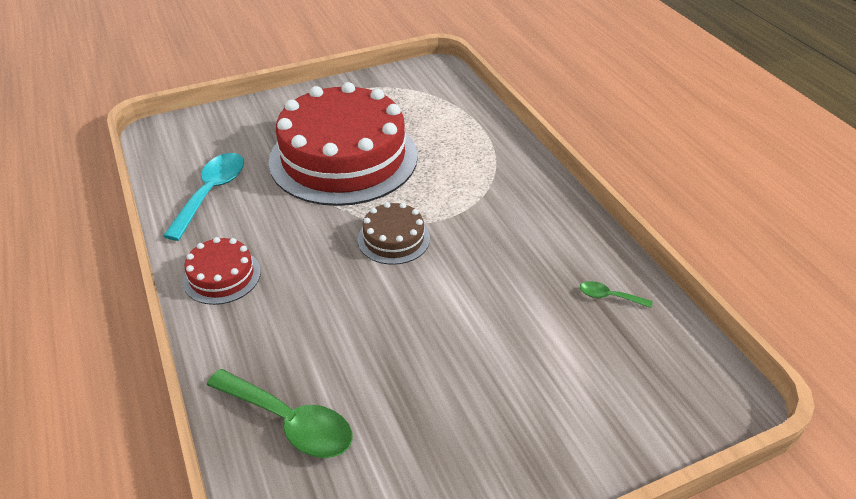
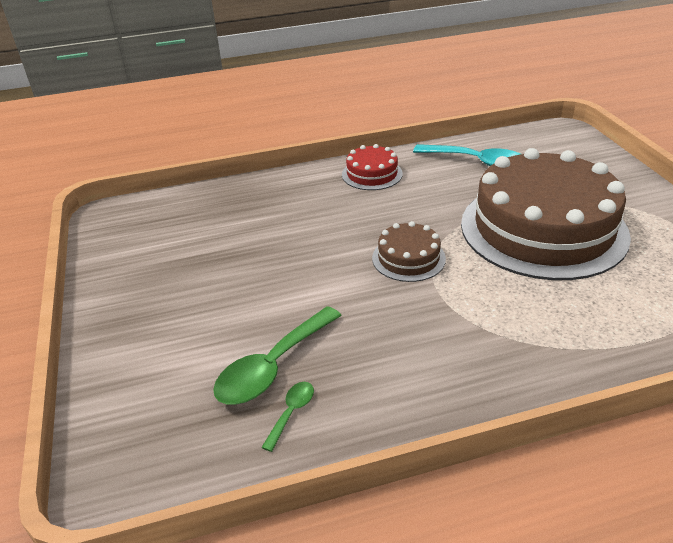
camera: 100 degrees right, 5 degrees down
green spoon [207,369,352,458] -> green spoon moved to [213,306,342,405]
red cake [269,82,418,206] -> brown cake [461,148,631,280]

